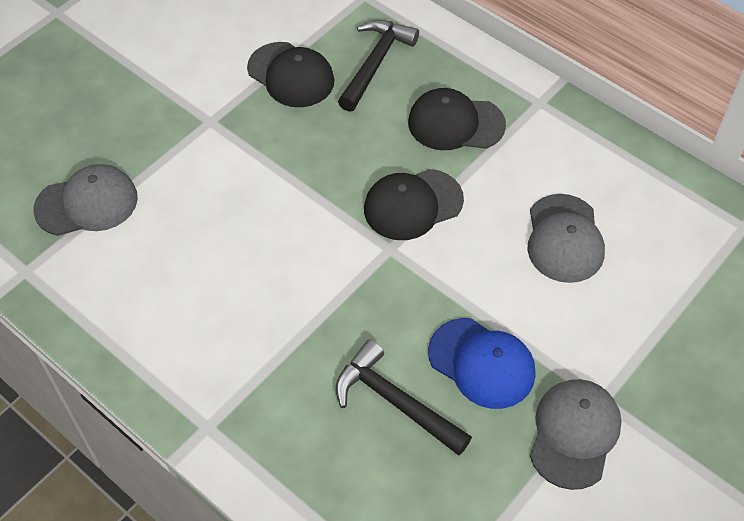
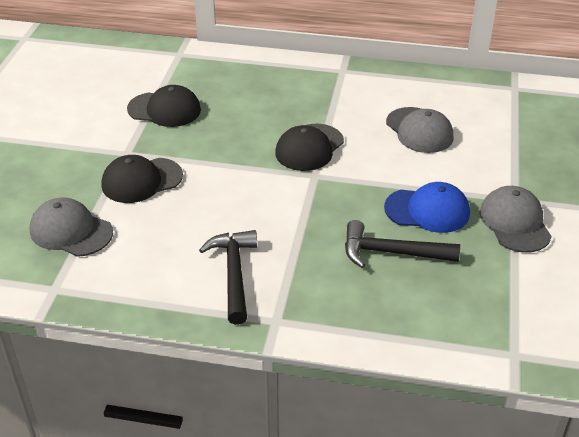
camera: 30 degrees left, 15 degrees down
grey cap [33,164,138,236] -> grey cap turned 105 degrees counterclockwise [30,197,113,257]
black hammer [338,20,419,112] -> black hammer moved to [199,230,257,325]
black cap [408,88,506,150] -> black cap moved to [102,155,183,203]

